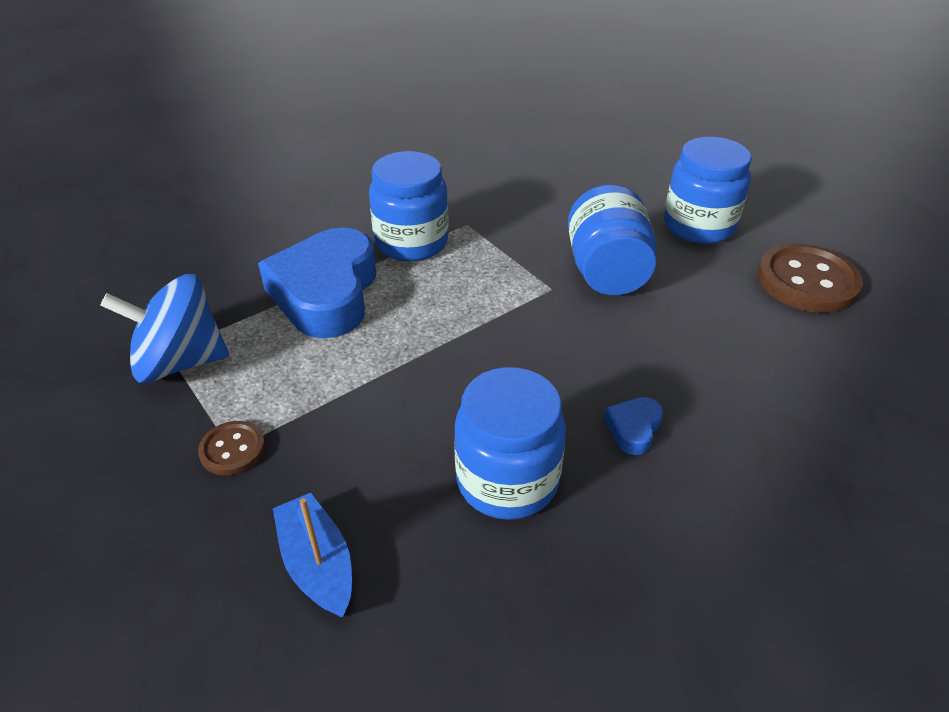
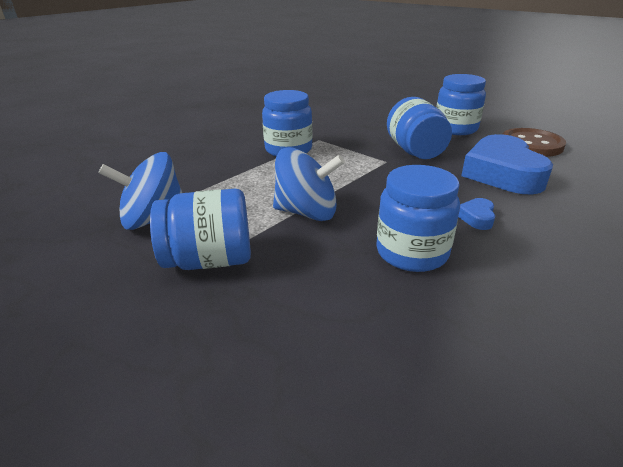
camera: 10 degrees left, 10 degrees down
brown button [198,421,265,476] -> blue jar [150,189,251,270]
blue heart [258,227,376,338] -> blue heart moved to [461,134,553,195]
blue boat [273,493,352,618] -> none
none -> blue spinning top [273,147,345,221]

